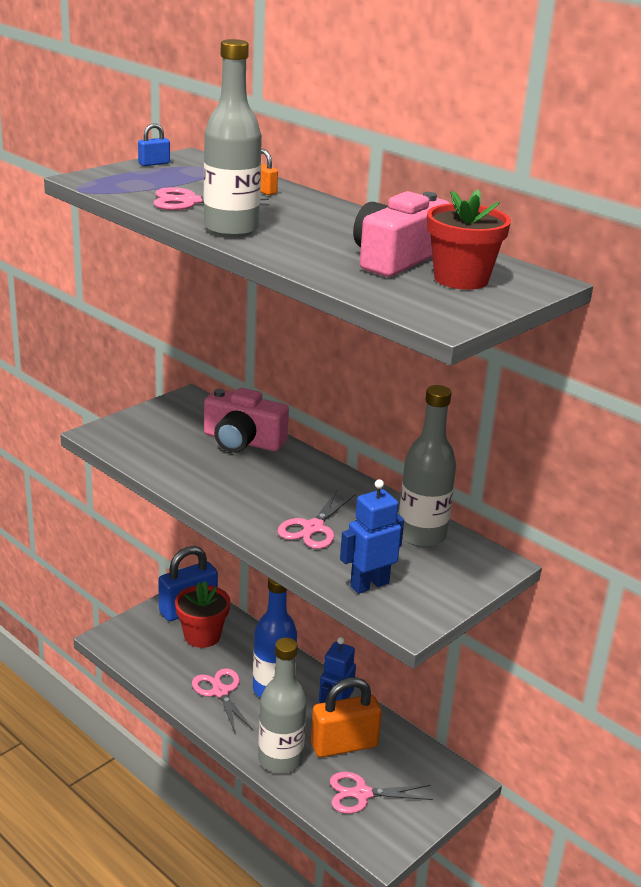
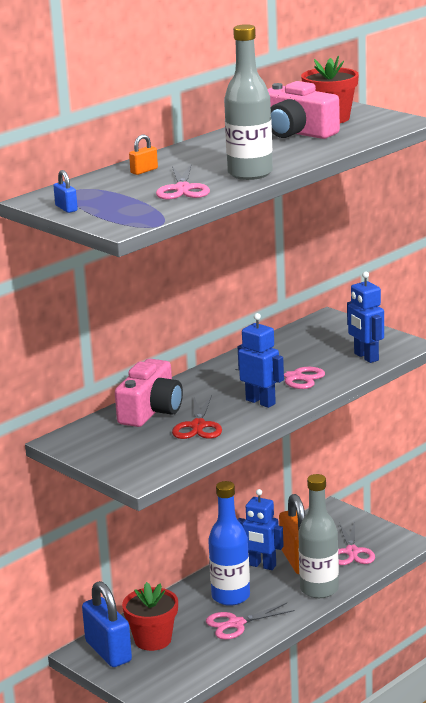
camera: 85 degrees left, 5 degrees down
grey bottle [399,385,456,547] -> none
none -> red scissors [172,395,222,439]
none -> blue robot [238,313,284,408]

